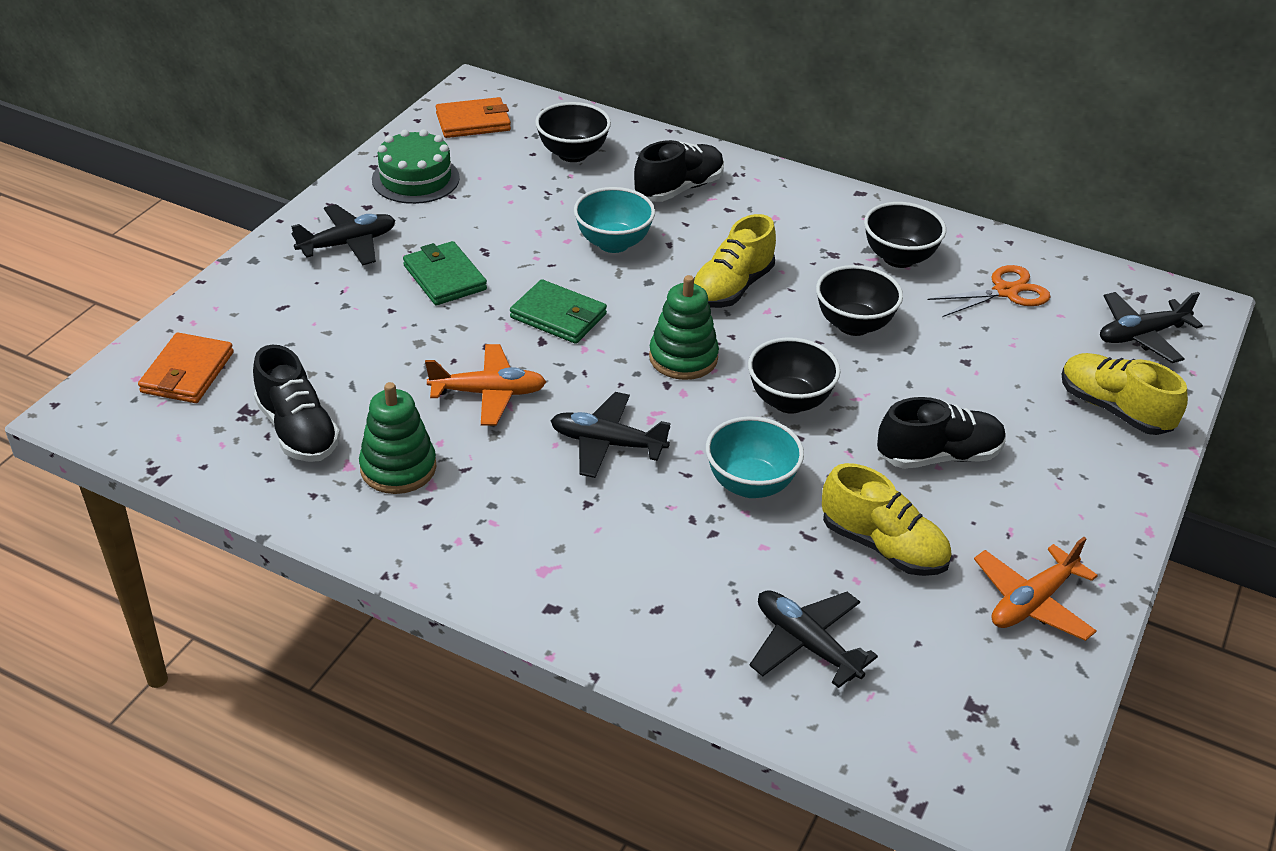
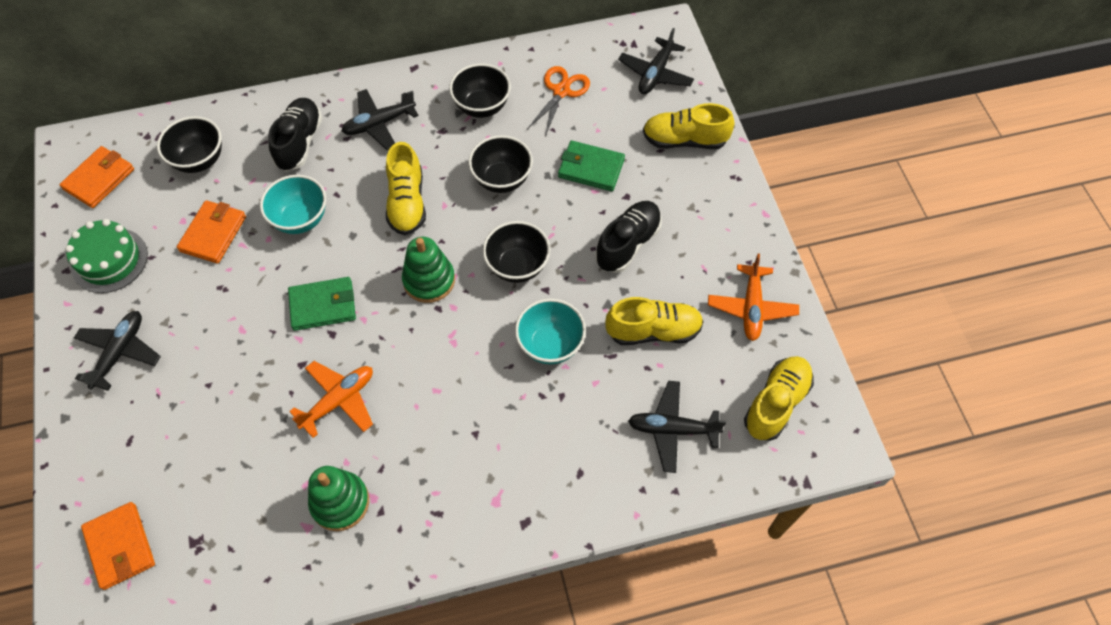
camera: 40 degrees left, 20 degrees up
black shoe [253,345,340,462] -> none
green wallet [403,241,487,305] -> green wallet moved to [558,141,625,191]
black plane [550,392,671,478] -> black plane moved to [342,89,419,150]
none -> orange wallet [177,200,246,264]
none -> yellow shoe [744,356,814,441]

